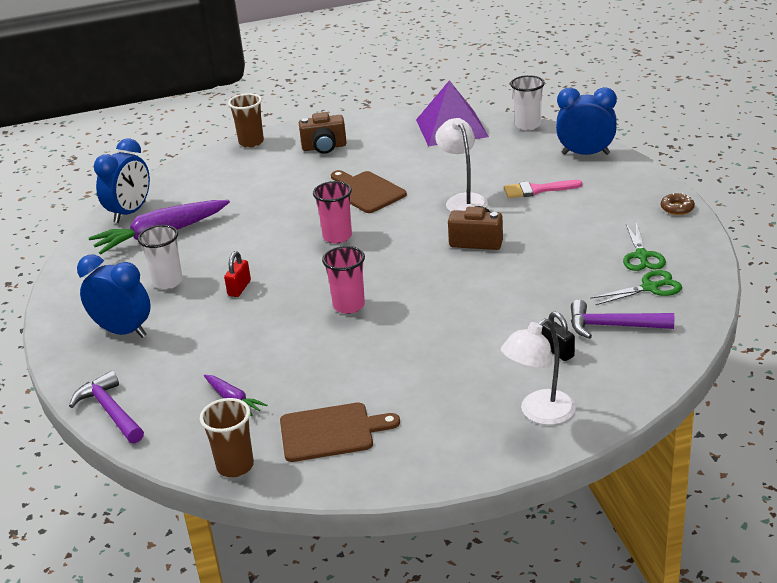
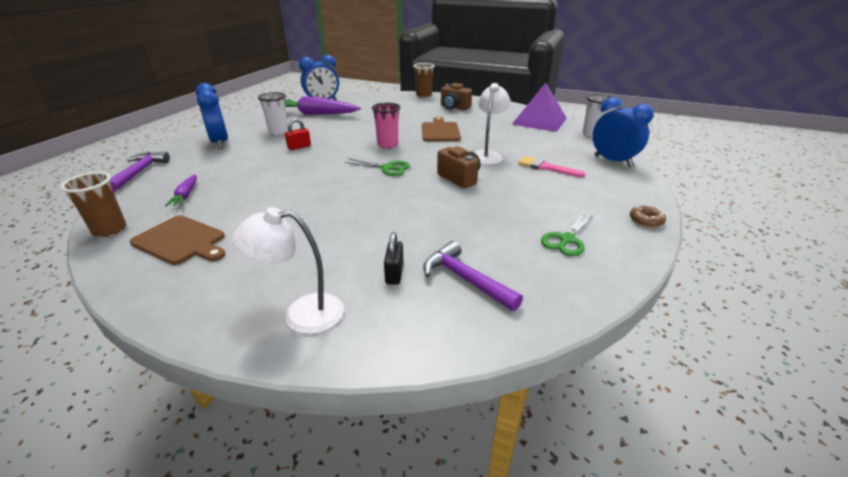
camera: 35 degrees right, 0 degrees up
pink cup [322,246,365,314] -> none
green scissors [590,270,682,305] -> green scissors moved to [345,158,410,176]

